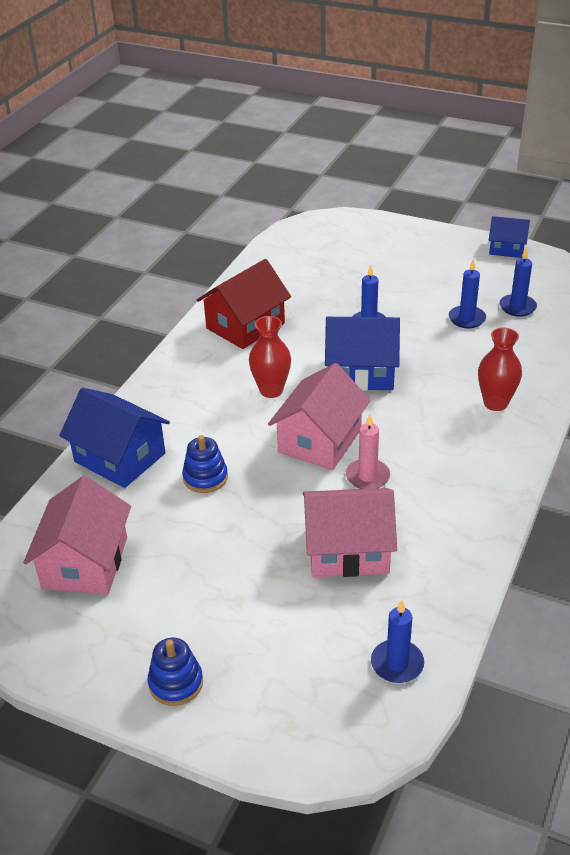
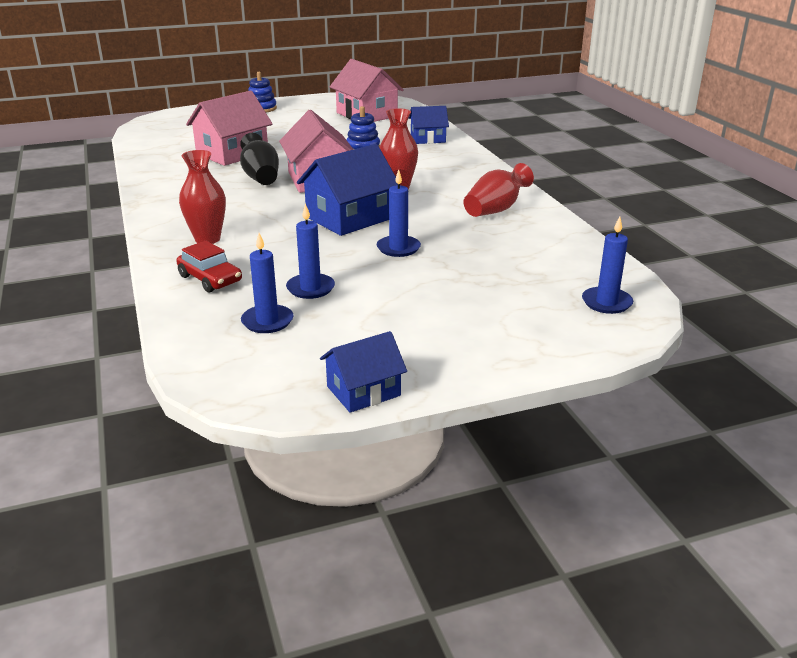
camera: 135 degrees right, 10 degrees down
blue house [59,388,170,488] -> blue house [409,106,449,144], size x0.60
red house [197,259,291,349] -> red vase [464,163,534,217]
pink candle [346,414,390,489] -> black vase [240,133,279,185]
blue candle [371,600,424,683] -> blue candle moved to [582,216,633,314]
none -> red car [177,241,242,293]

